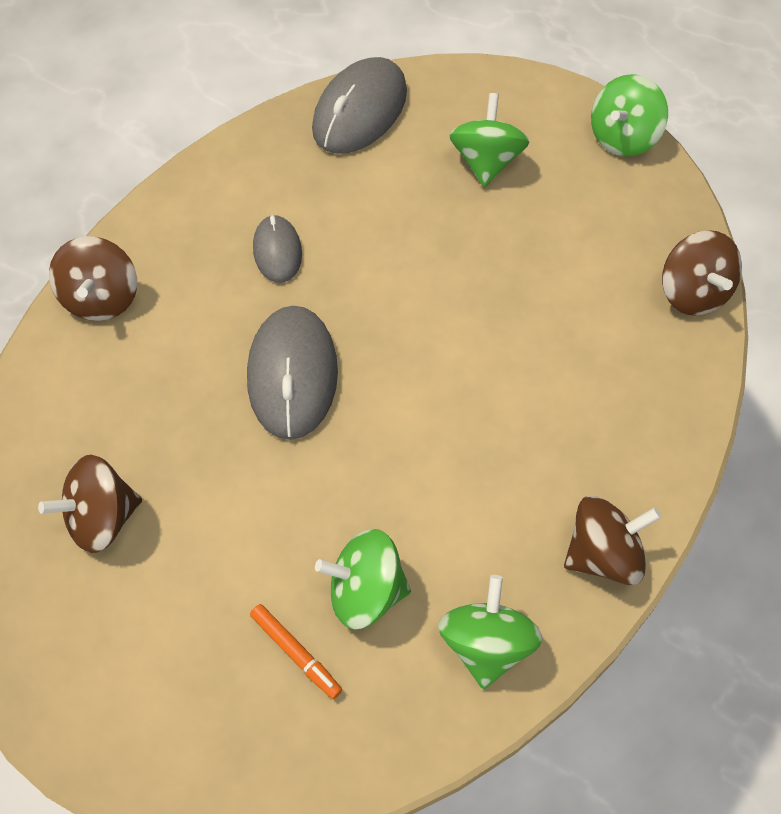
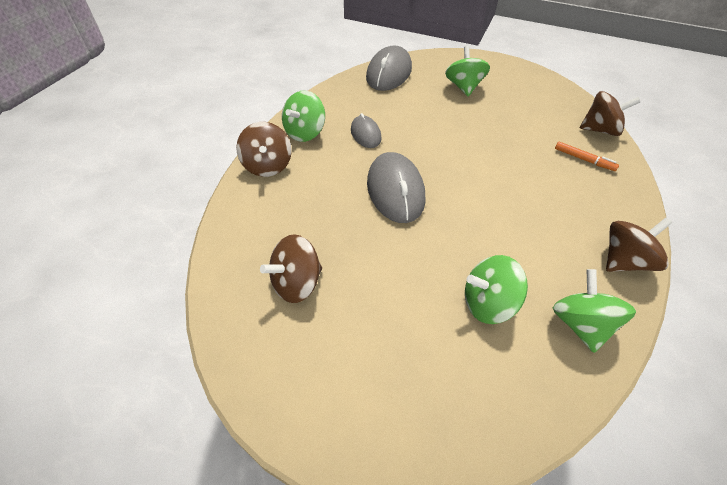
camera: 10 degrees left, 10 degrees down
orange marker [250,604,342,699] -> orange marker moved to [555,142,619,171]
green spinning top [591,74,668,157] -> green spinning top moved to [282,91,325,142]
brown spinning top [662,230,742,316] -> brown spinning top turned 60 degrees counterclockwise [580,91,640,136]

